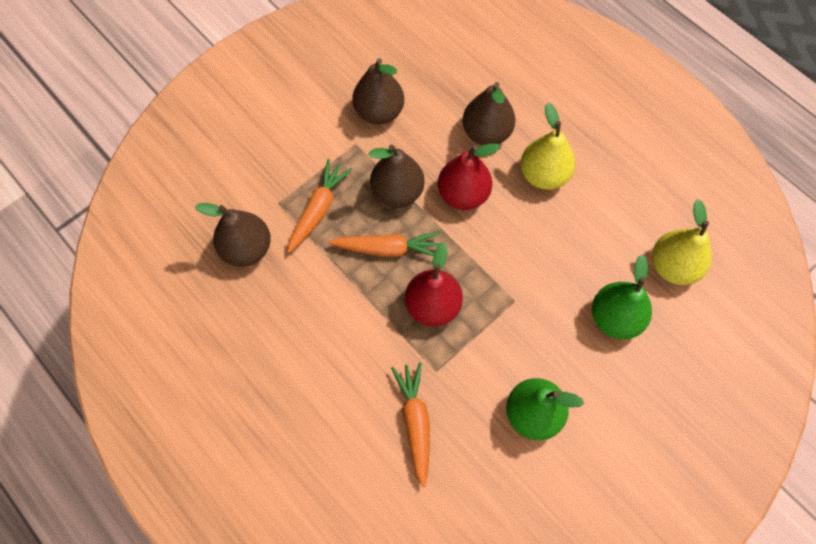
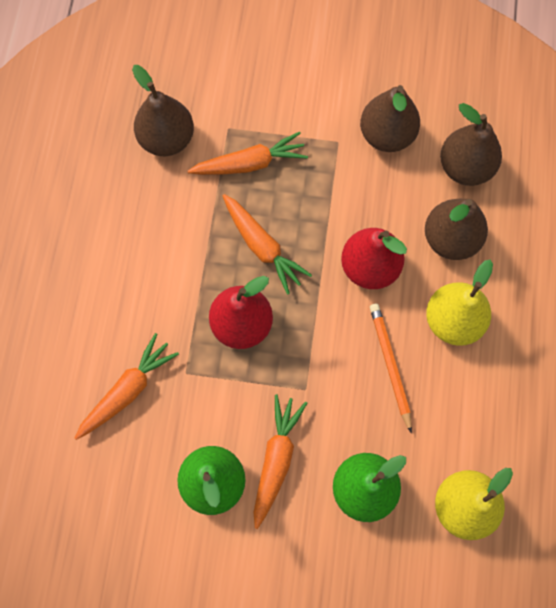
camera: 50 degrees right, 5 degrees up
brown pear [368,145,424,208] -> brown pear moved to [440,103,502,186]
none -> orange carrot [253,394,307,529]
none -> orange pencil [370,304,412,433]

